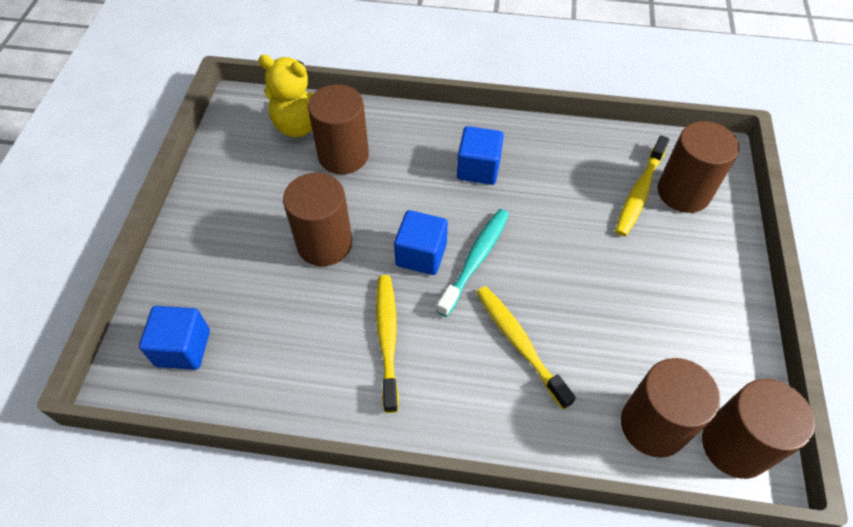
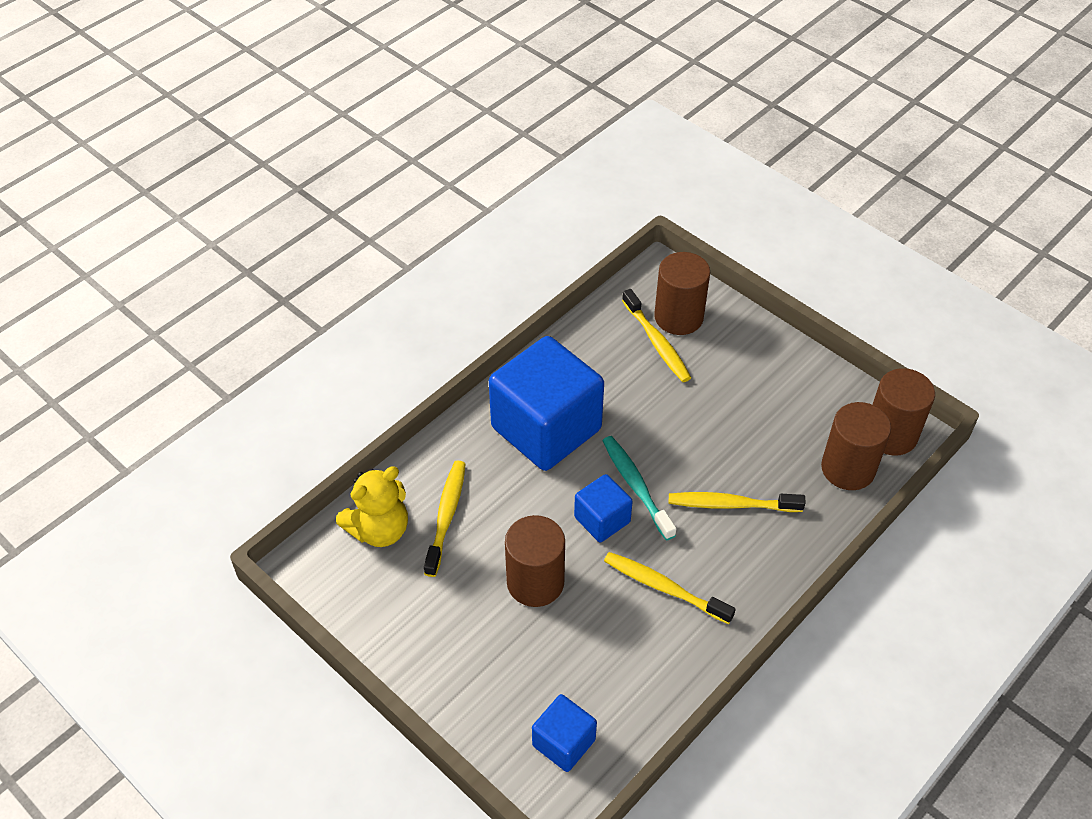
camera: 55 degrees left, 5 degrees down
brown cylinder [308,84,369,174] -> yellow toothbrush [424,461,466,577]
blue cube [457,126,504,185] -> blue cube [489,336,604,471], size x2.06

